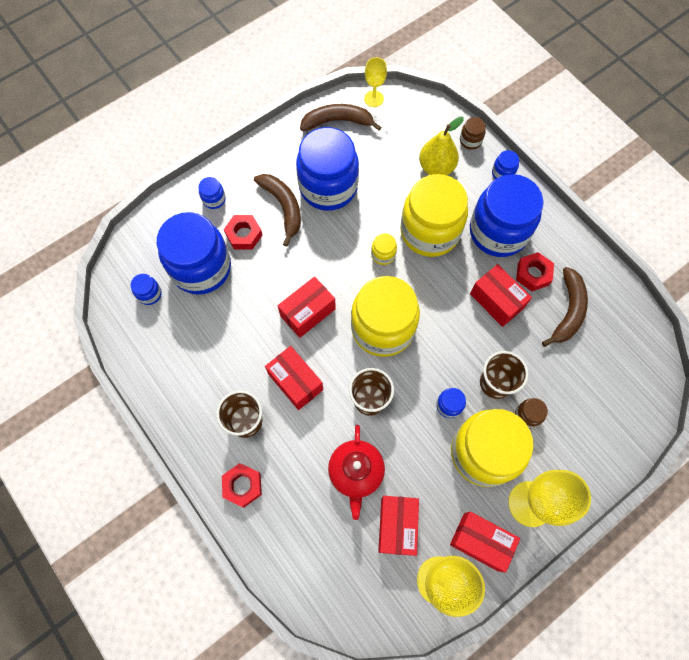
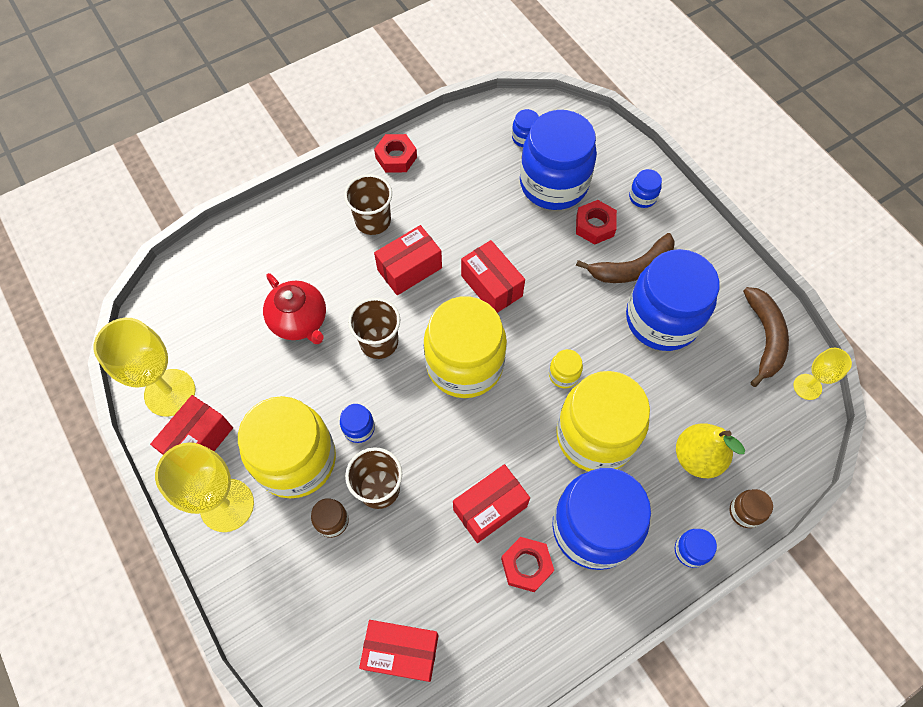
camera: 95 degrees right, 5 degrees down
red nut [222,463,262,508] -> red nut moved to [374,134,417,173]
red teapot [328,425,385,520] -> red teapot turned 135 degrees counterclockwise [263,273,326,344]
red box [378,496,419,556] -> red box moved to [359,620,438,682]
brown banana [542,267,588,347] -> none

